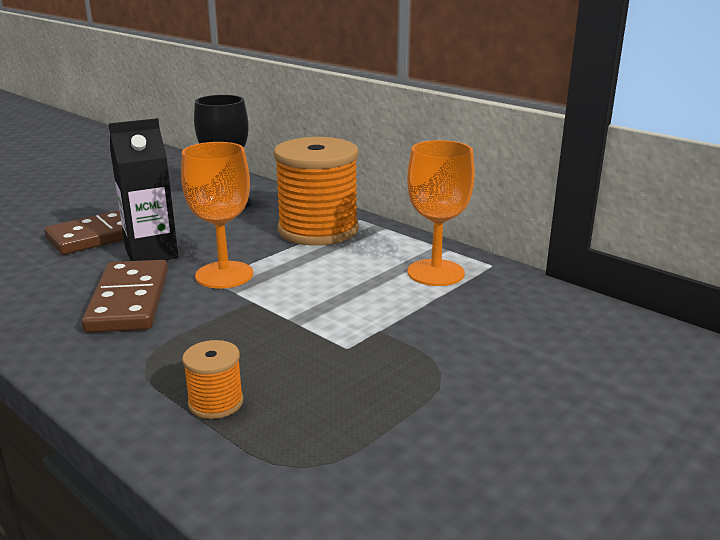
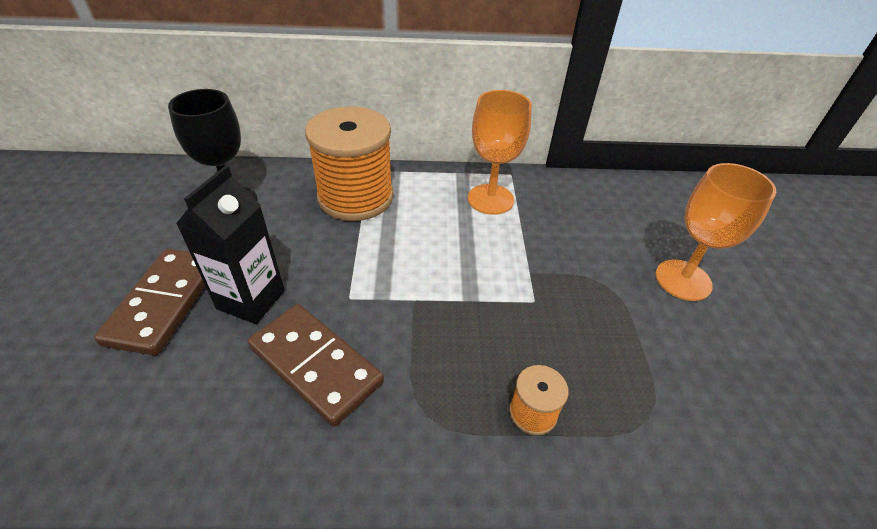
camera: 45 degrees left, 20 degrees up
orange goblet [181,142,253,288] -> orange goblet moved to [655,163,776,301]

